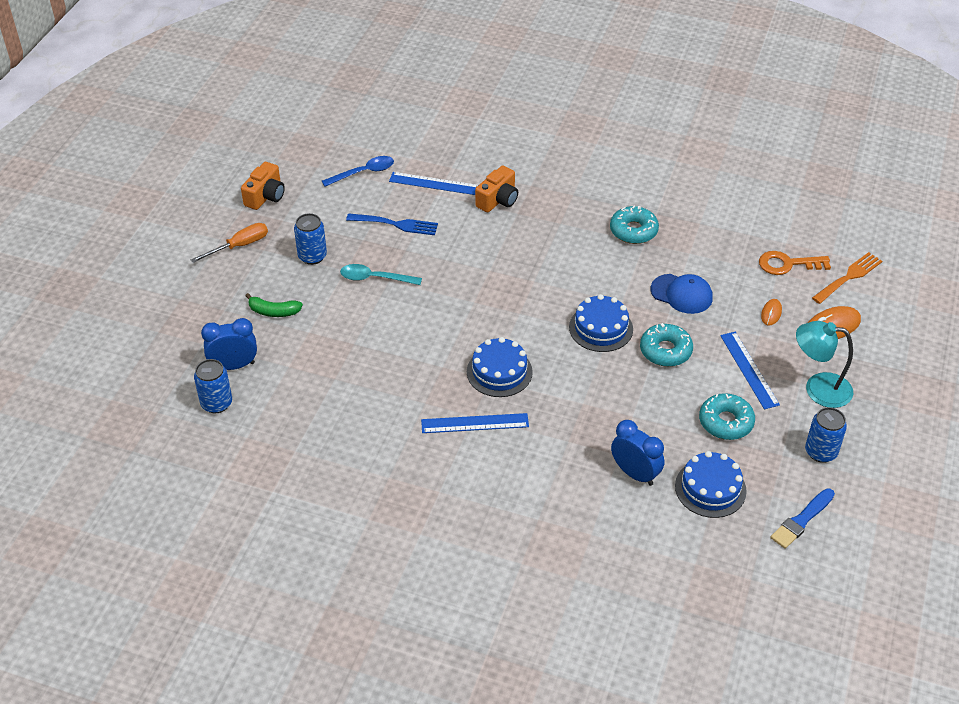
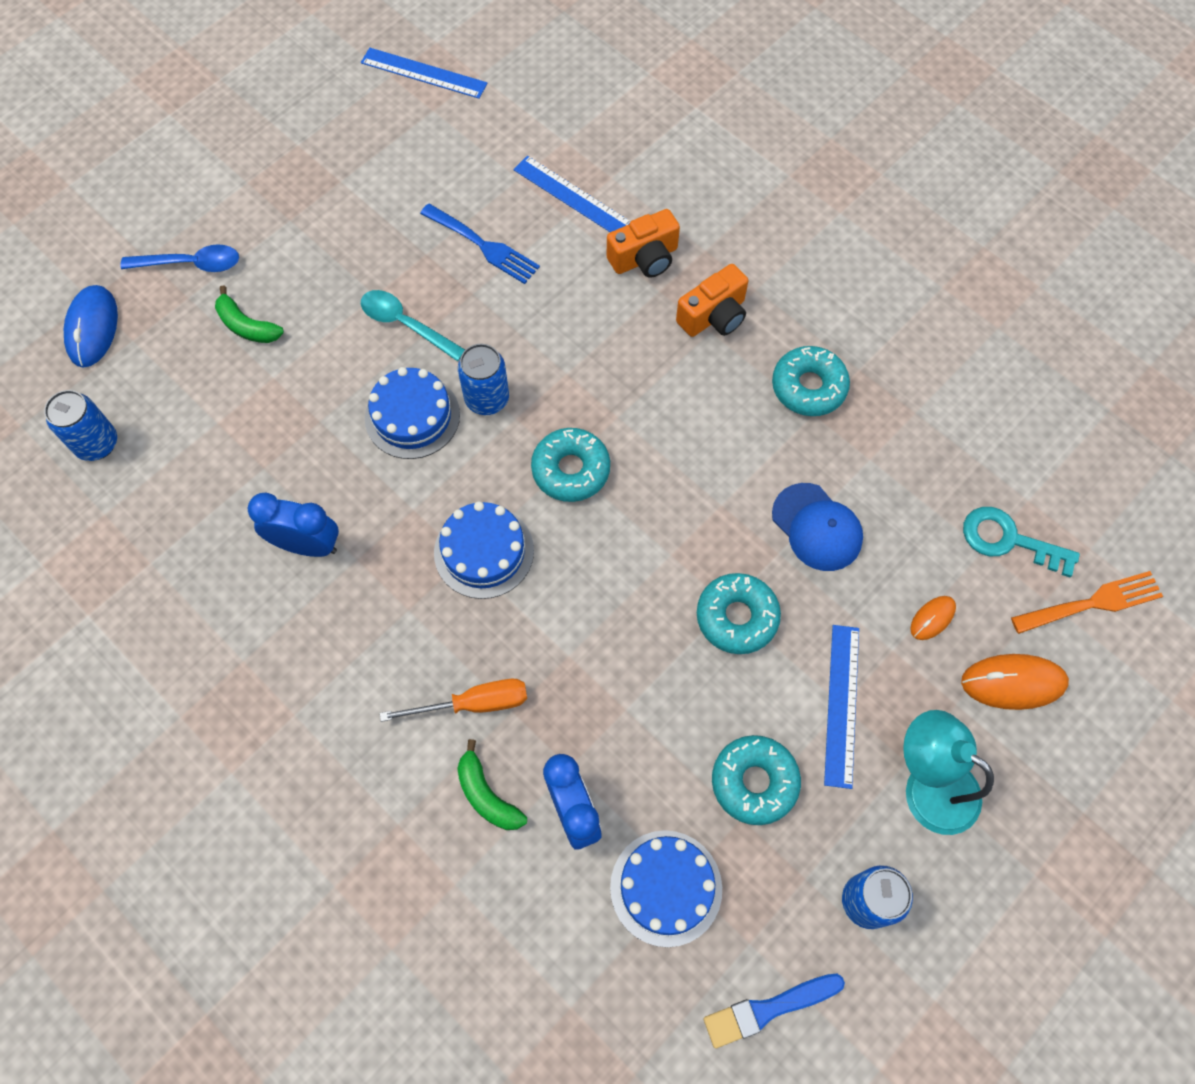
camera: 25 degrees right, 20 degrees up
orange screwdriver [191,223,268,263] -> orange screwdriver moved to [380,679,527,722]
blue clock [201,318,257,370] -> blue clock moved to [248,492,339,557]
orange camera [241,162,285,210] -> orange camera moved to [676,264,748,337]
blue can [294,213,327,265] -> blue can moved to [458,344,509,415]
blue spoon [322,156,394,187] -> blue spoon moved to [121,244,239,272]
blue ruler [421,413,529,433] -> blue ruler moved to [361,48,487,99]
blue cake [569,294,633,352] -> blue cake moved to [365,367,460,459]
orange key [759,251,831,275] -> turquoise key [963,507,1080,577]
none -> blue mouse [64,285,118,368]
none -> green banana [457,739,527,830]
none -> turquoise donut [531,428,610,502]

